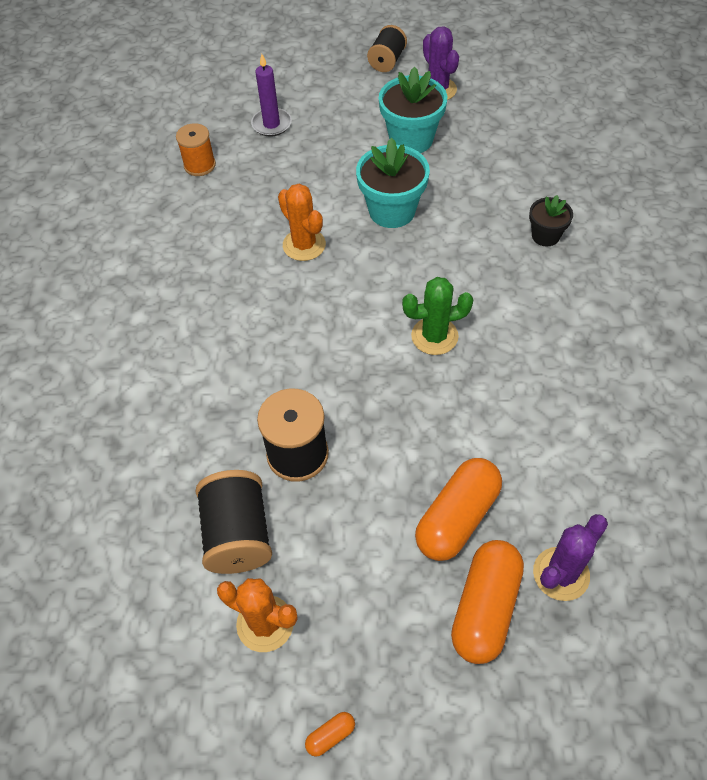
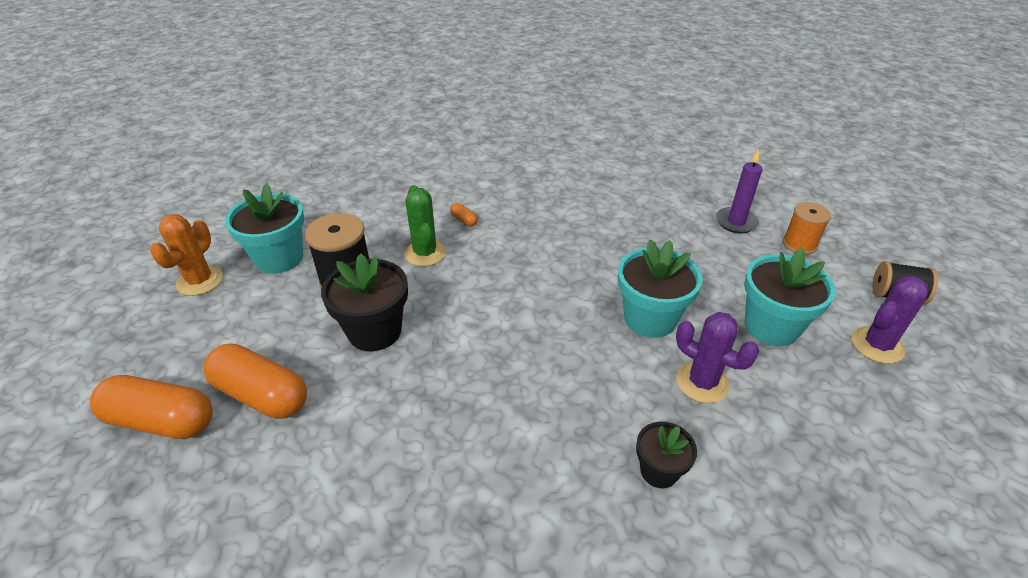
camera: 80 degrees right, 15 degrees down
orange spool [176,123,216,176] -> orange spool moved to [783,202,831,255]
black spool [196,470,272,574] -> turquoise flower pot [225,183,304,274]
orange cactus [278,184,326,261] -> none
orange capsule [305,712,355,757] -> orange capsule moved to [450,203,478,227]
green cactus [402,277,473,355] -> green cactus moved to [404,185,446,266]
purple cactus [533,514,608,601] -> purple cactus moved to [676,312,759,403]
none -> black flower pot [321,253,408,351]

